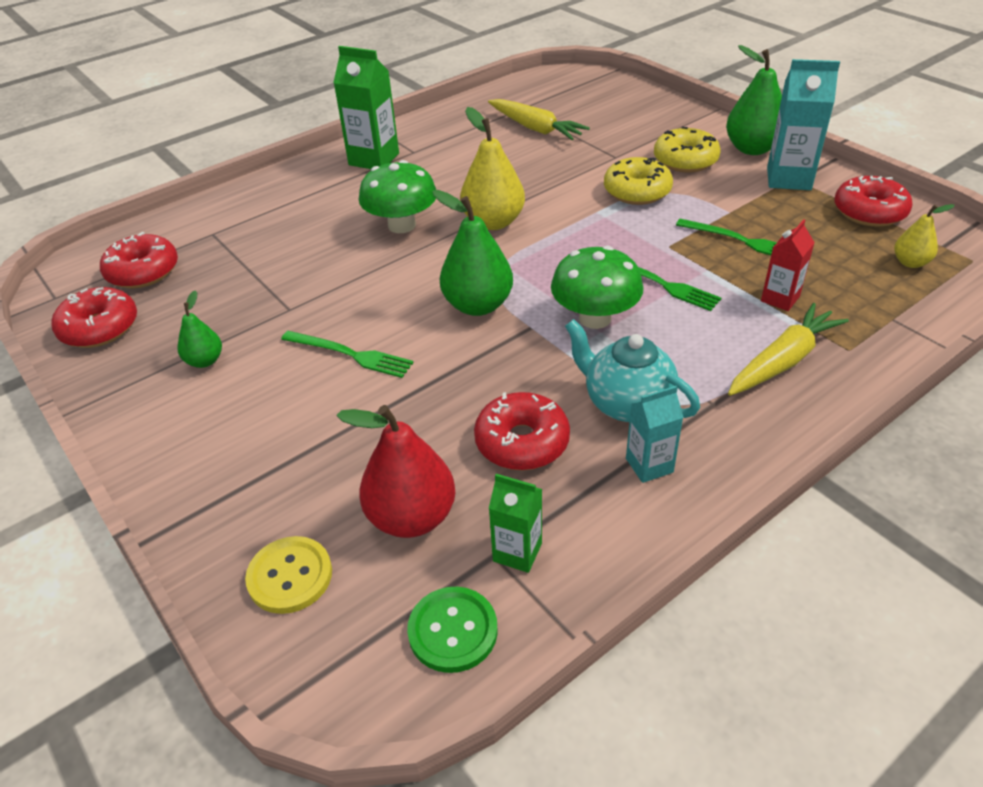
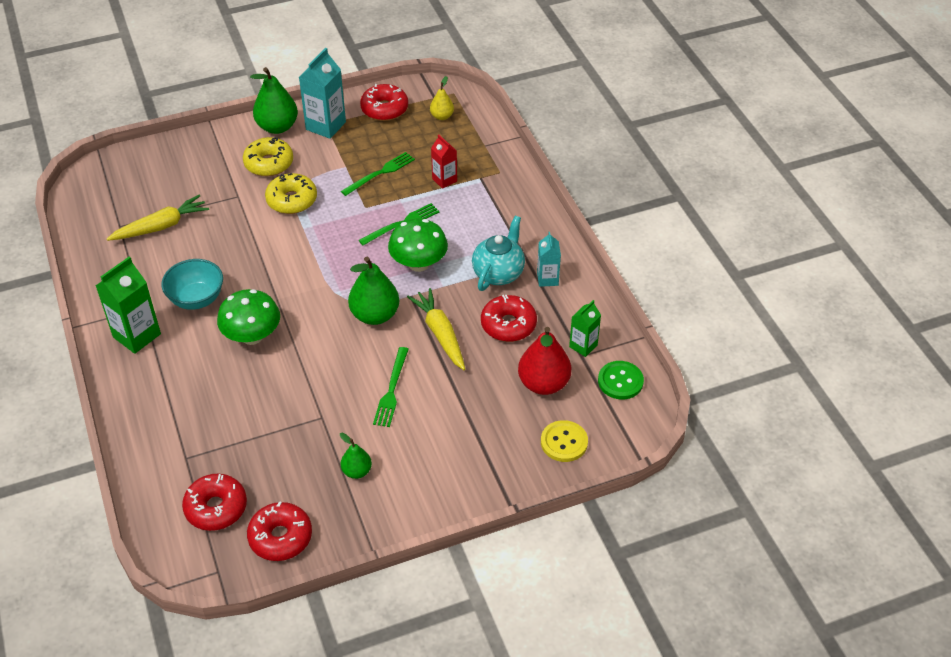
camera: 75 degrees left, 5 degrees up
green fork [281,331,414,378] -> green fork turned 150 degrees clockwise [373,347,409,427]
yellow pear [460,107,525,230] -> none
turquoise teapot [565,319,700,422] -> turquoise teapot turned 150 degrees clockwise [472,216,525,291]
yellow carrot [728,303,849,396] -> yellow carrot moved to [407,288,465,370]
none -> turquoise bowl [161,259,223,310]

